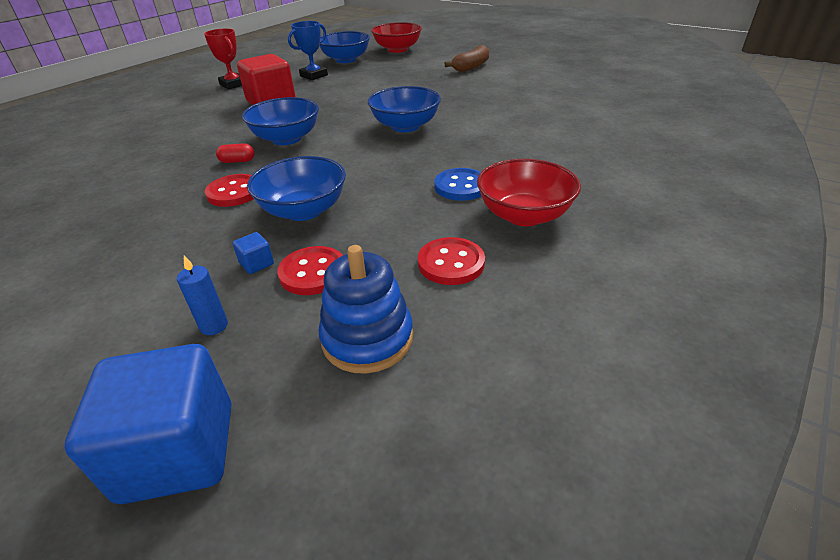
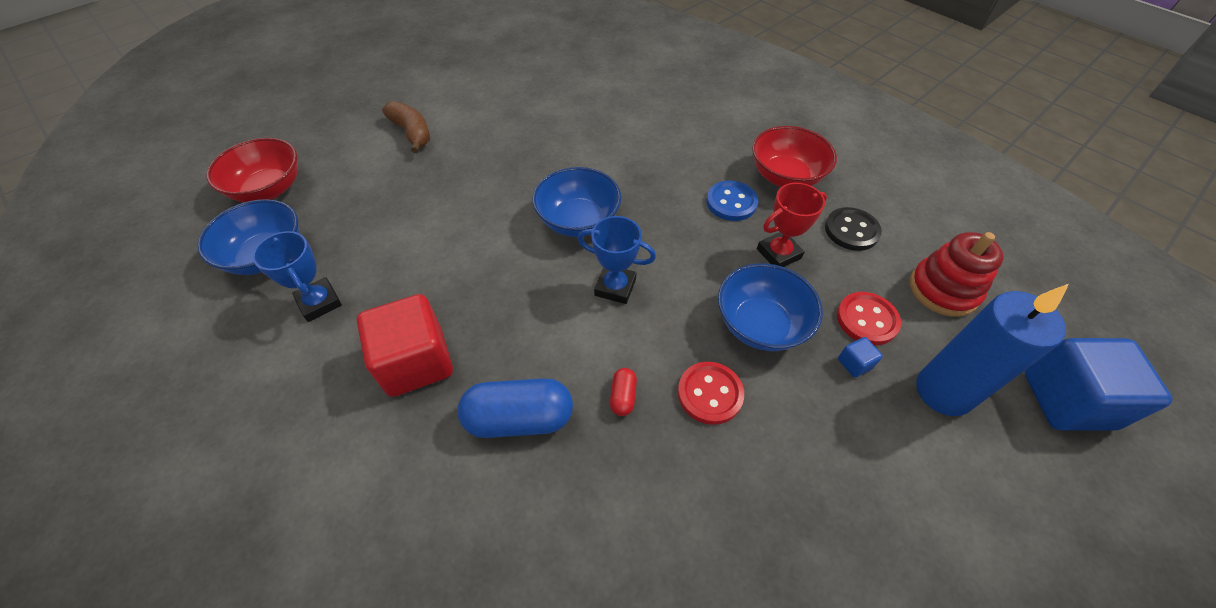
camera: 80 degrees left, 15 degrees up
blue candle [177,256,228,335] -> blue candle [916,284,1069,416], size x2.34
red trophy [204,29,242,90] -> red trophy moved to [757,183,827,267]
blue bowl [242,97,319,145] -> none
blue stacking toy [318,245,413,374] -> red stacking toy [910,232,1004,317]
red button [418,237,485,285] -> black button [825,207,882,251]
none -> blue capsule [457,378,573,438]
none -> blue trophy [578,216,656,304]

